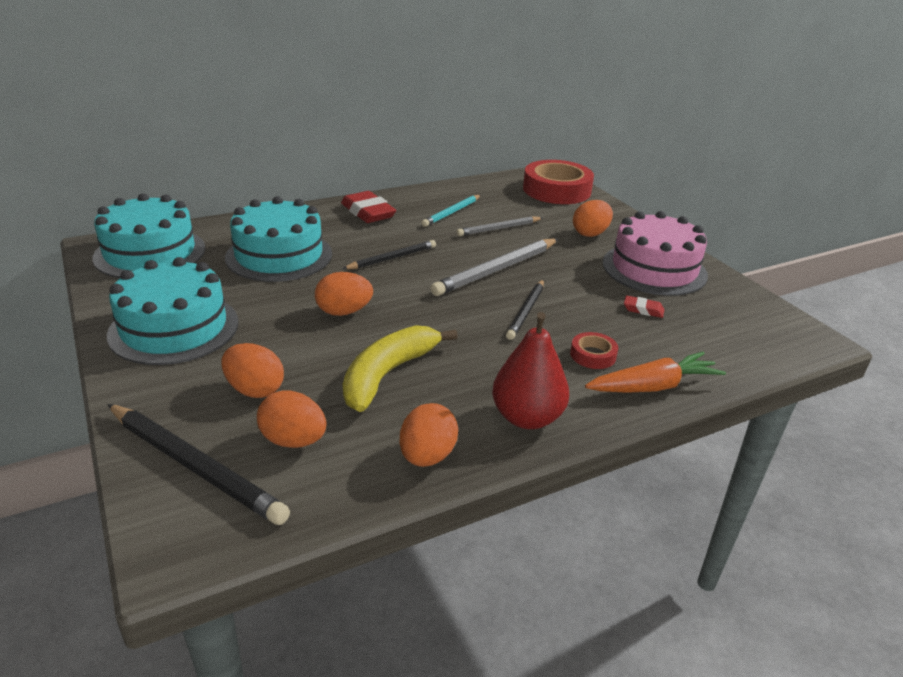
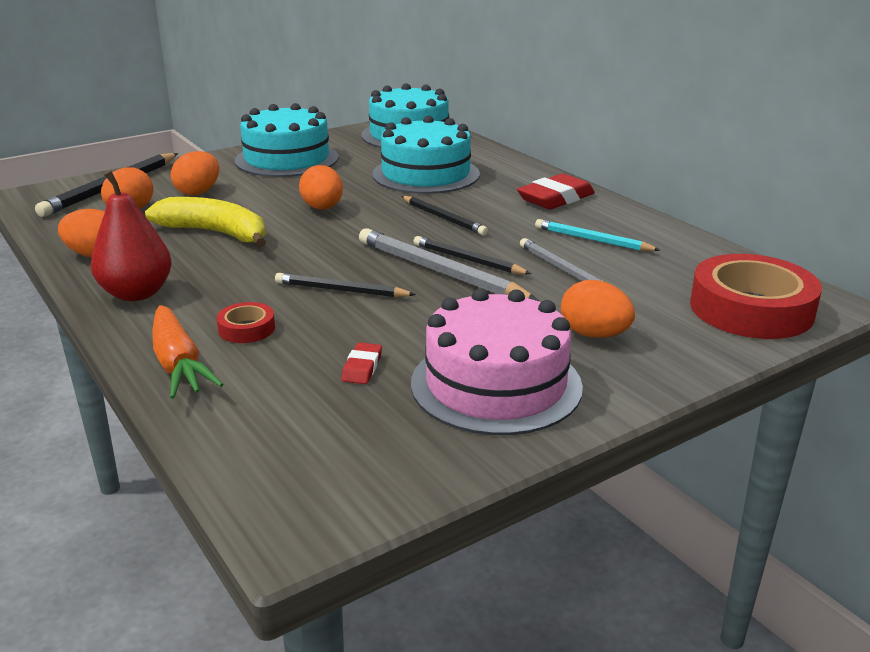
camera: 85 degrees right, 5 degrees down
none -> black pencil [413,236,531,275]

